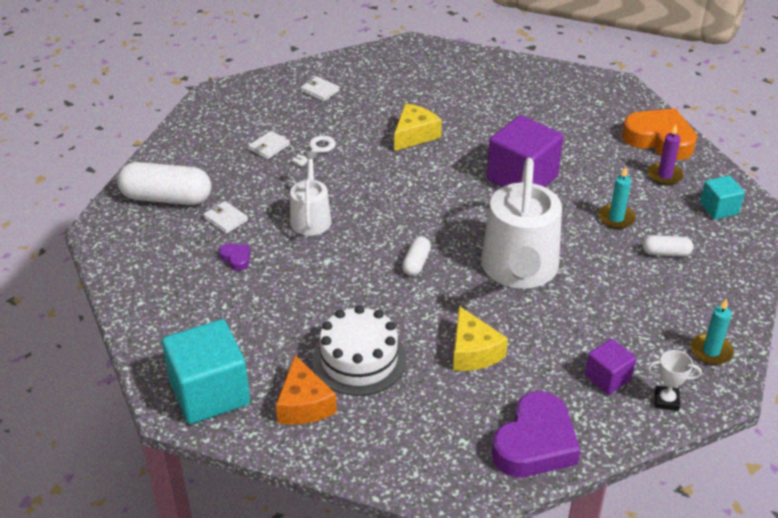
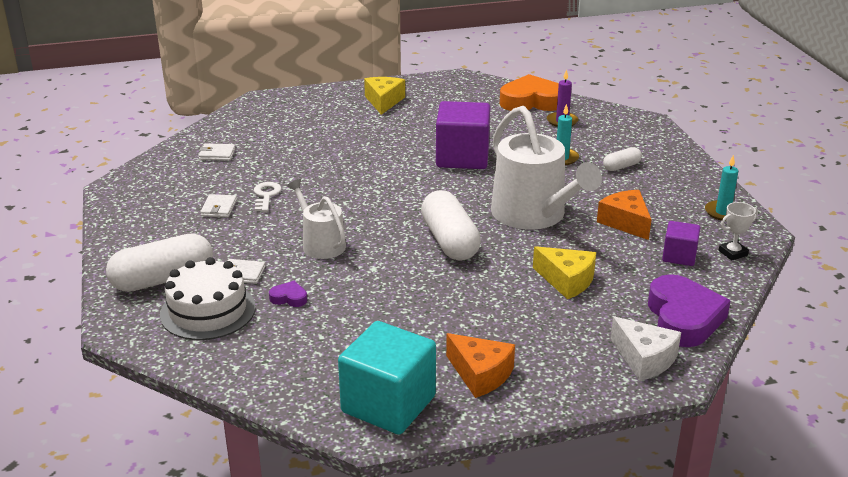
camera: 35 degrees left, 10 degrees down
white cake [312,305,406,396] -> white cake moved to [160,257,256,340]
yellow cheese [394,103,442,151] -> yellow cheese moved to [364,77,405,115]
white capsule [402,236,431,276] -> white capsule [421,190,481,260], size x2.01
turquoise cube [700,176,745,220] -> none
none -> orange cheese [597,190,652,240]
none -> white cheese [610,317,681,381]

